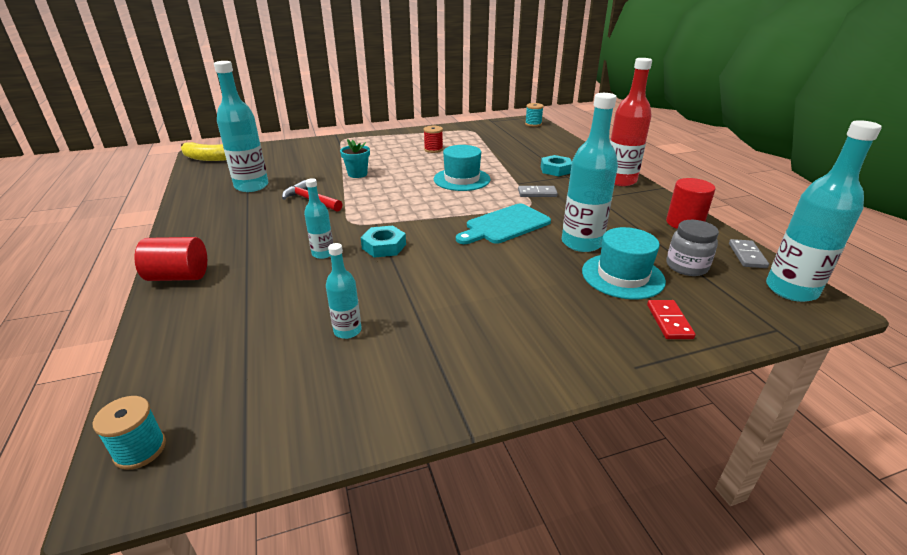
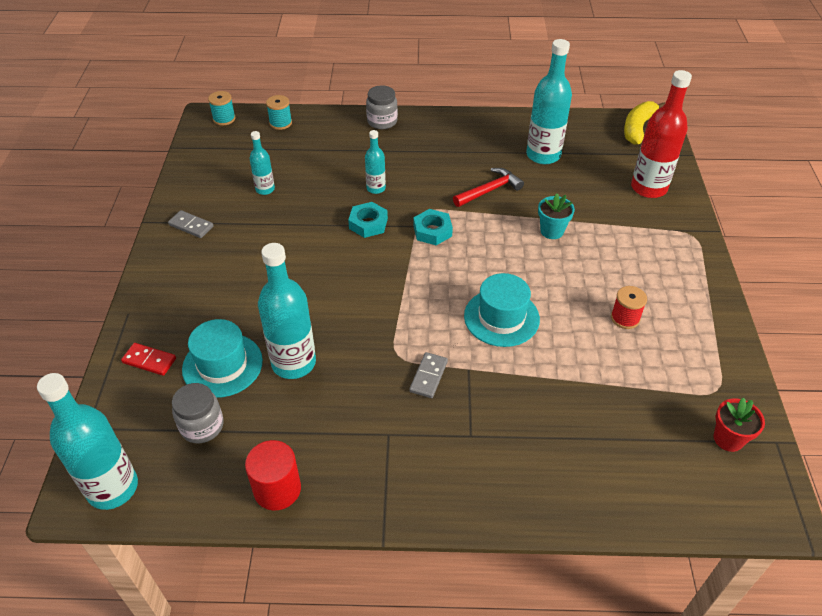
camera: 110 degrees right, 15 degrees up
red cylinder [134,237,207,281] -> grey jar [366,85,398,129]
turquoise cutting board [456,204,551,244] -> none
turquoise spool [525,103,544,127] -> turquoise spool moved to [266,95,292,130]
turquoise nut [541,155,572,176] -> turquoise nut moved to [414,209,453,245]
red bottle [610,58,652,186] -> red bottle moved to [631,70,692,198]
grey domino [729,239,769,268] -> grey domino moved to [168,210,213,238]
none -> red flower pot [714,397,765,452]

